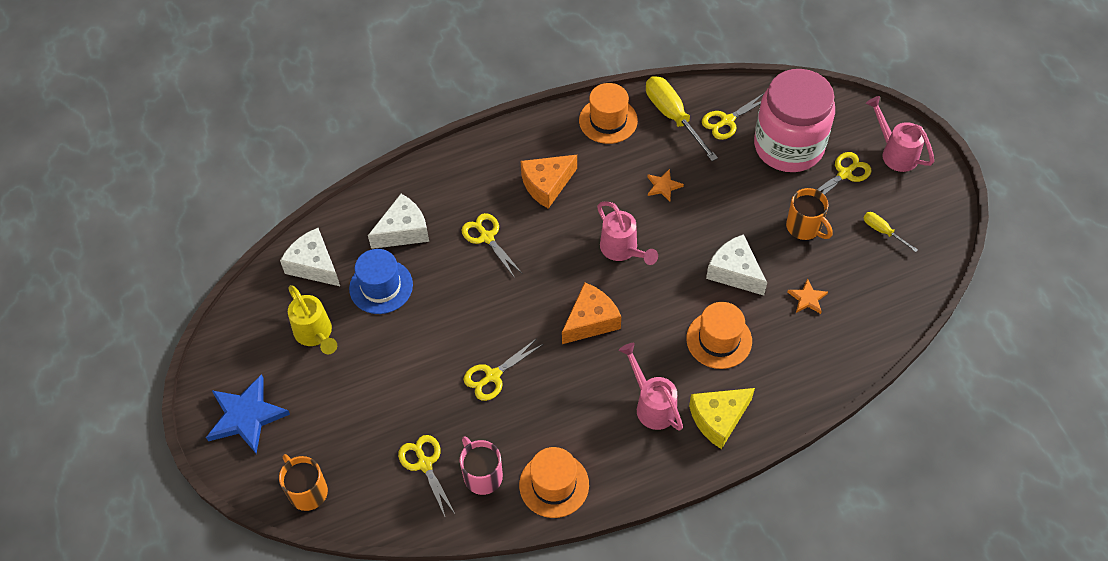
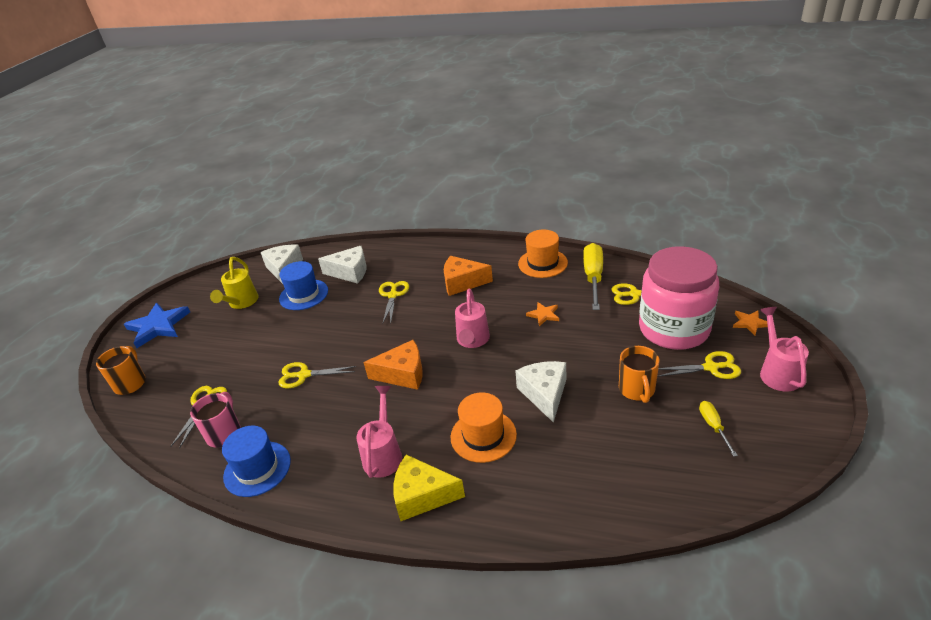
camera: 40 degrees right, 20 degrees down
orange hat [519,447,589,518] -> blue hat [222,426,291,497]
orange star [788,278,828,314] -> orange star moved to [733,310,768,335]

